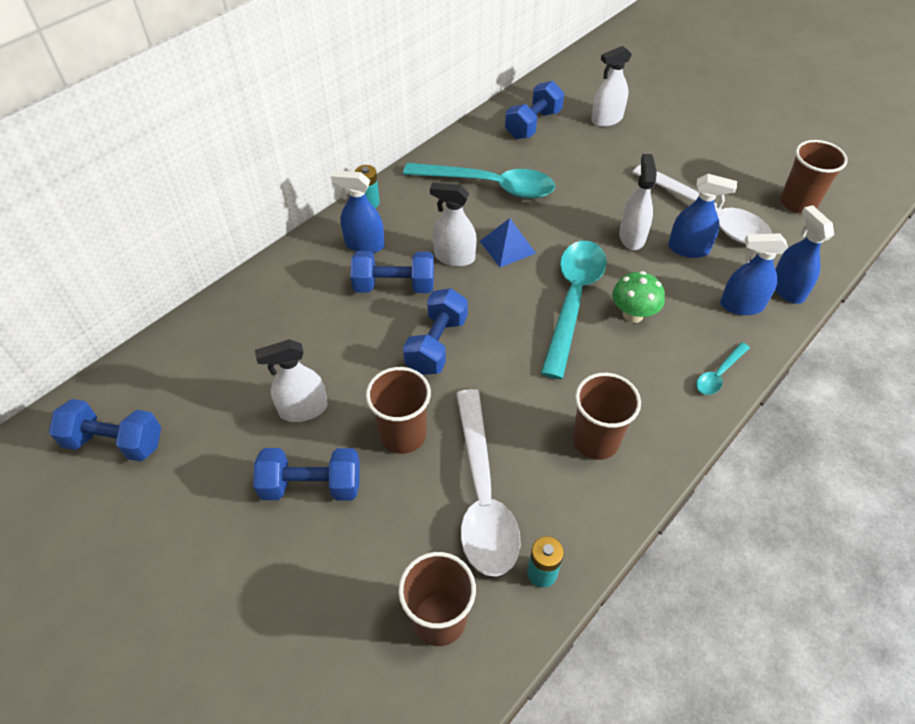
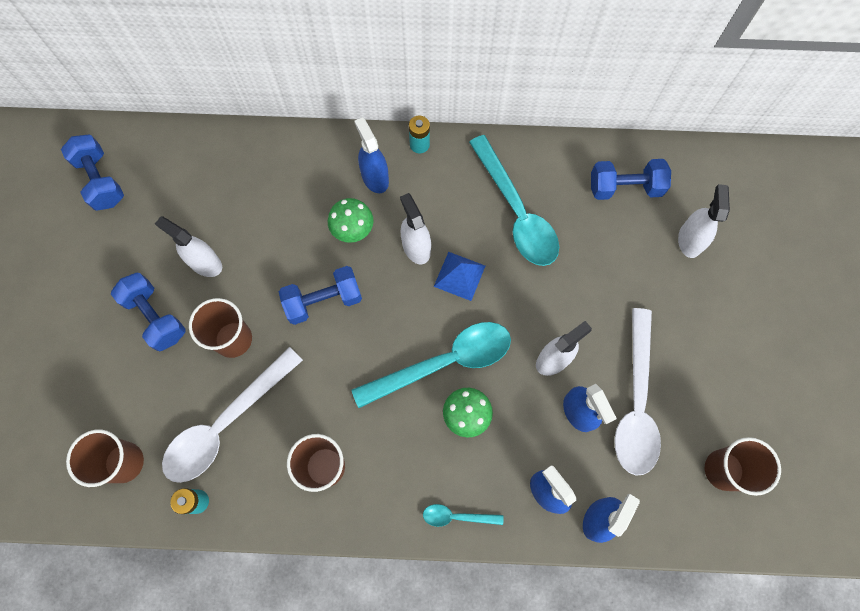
camera: 50 degrees right, 20 degrees up
blue dumbbell [351,251,434,293] -> green mushroom [328,198,374,243]
white spray bottle [591,46,632,127] -> white spray bottle turned 75 degrees clockwise [678,184,730,258]

